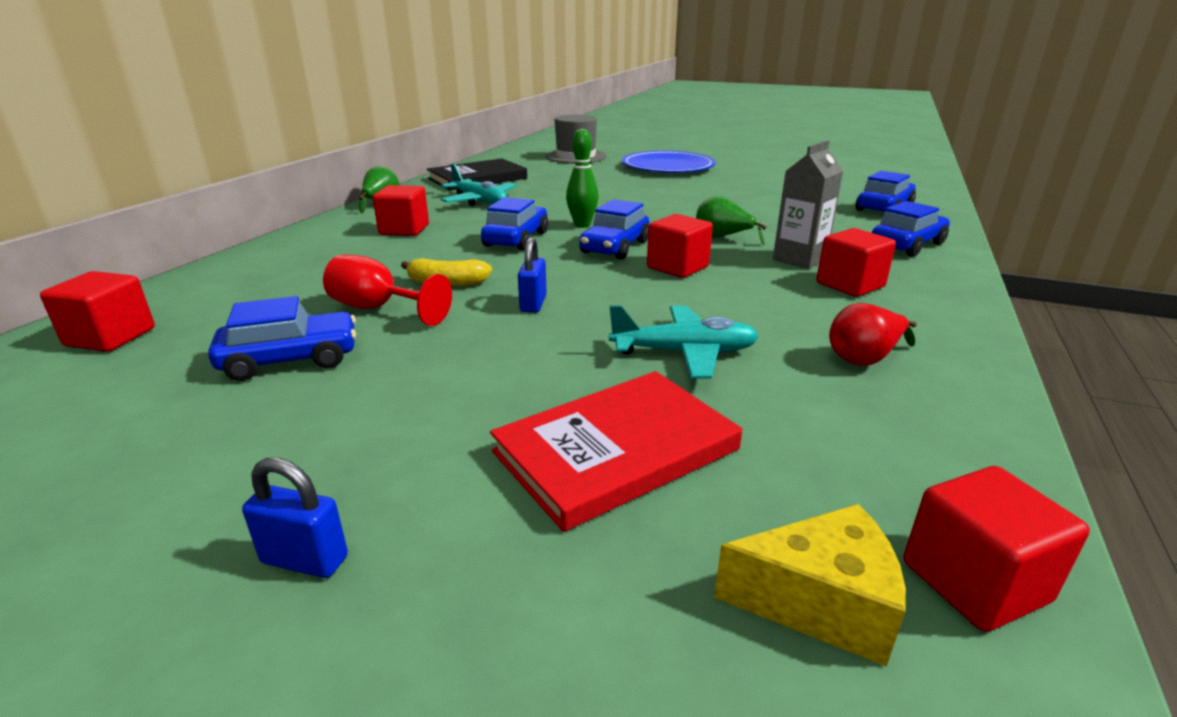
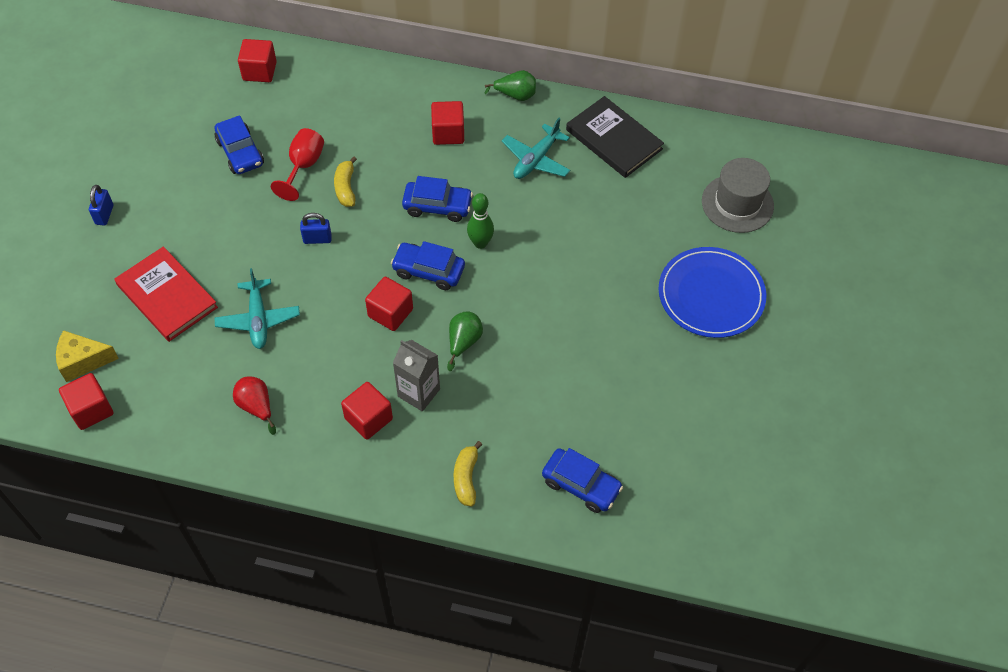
camera: 80 degrees right, 30 degrees up
yellow cheese [714,504,906,666] -> yellow cheese turned 90 degrees clockwise [56,330,119,382]
blue car [872,201,950,257] -> yellow banana [454,441,482,506]

